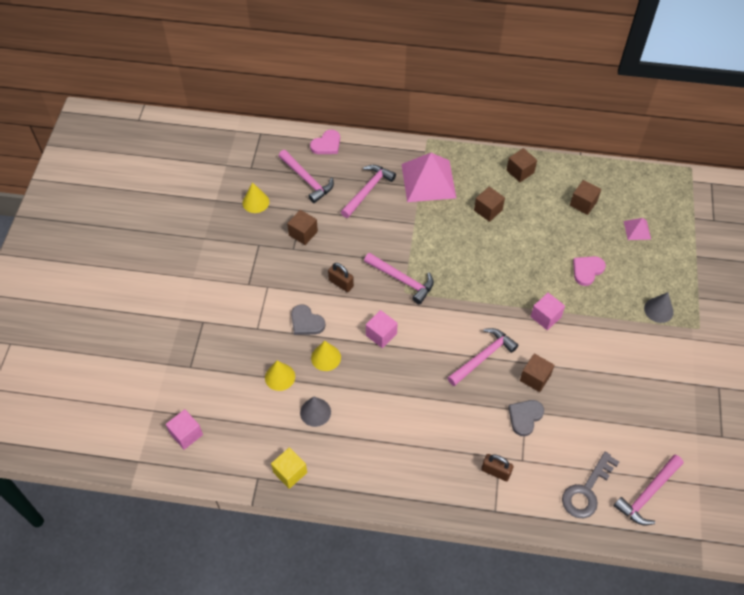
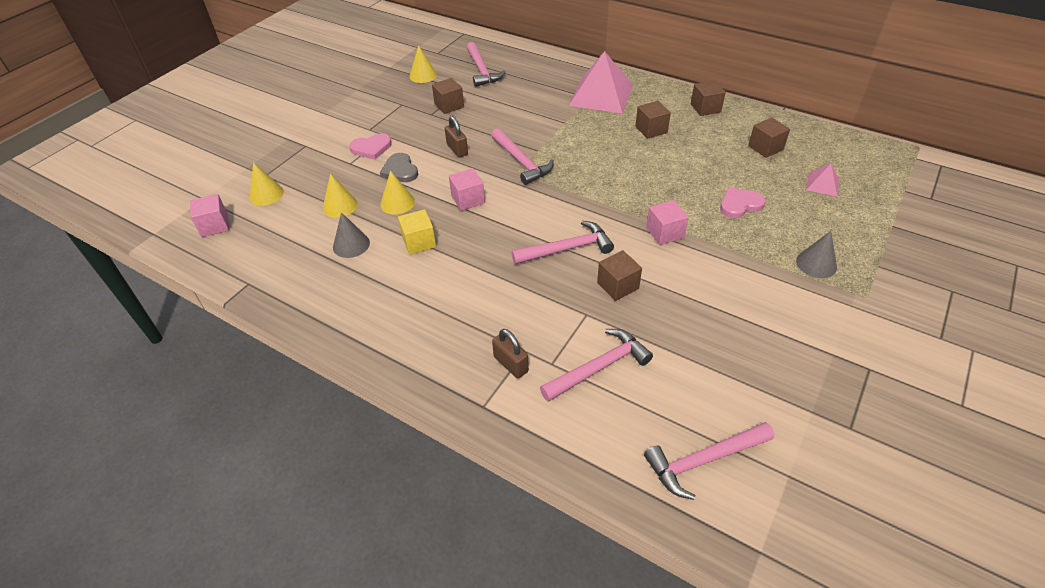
camera: 25 degrees right, 10 degrees down
yellow cube [271,447,307,489] -> yellow cube moved to [398,209,436,255]
pink heart [310,130,340,154] -> pink heart moved to [349,133,392,160]
pink hammer [341,165,396,218] -> pink hammer moved to [540,329,653,402]
grey heart [508,400,544,436] -> none
grey key [562,452,619,518] -> none
none -> yellow cone [249,162,284,206]

